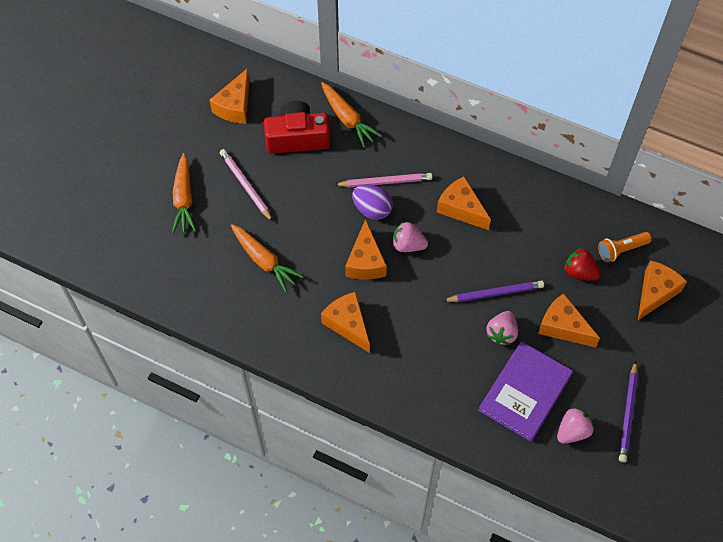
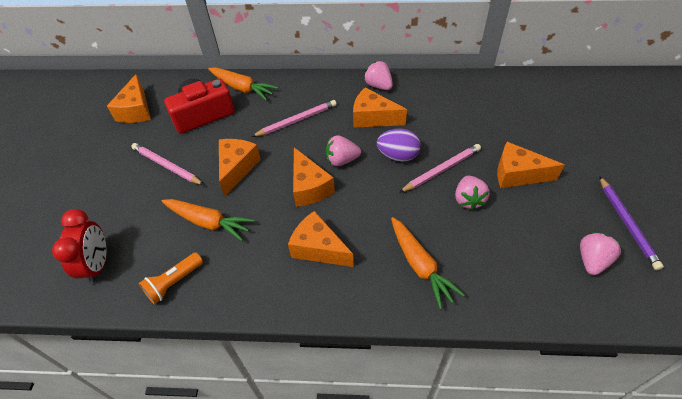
camera: 20 degrees left, 10 degrees down
orange carrot [172,153,196,234] -> orange carrot moved to [391,217,465,309]
purple egg [352,184,393,219] -> purple egg moved to [377,129,421,162]
purple pencil [443,280,544,302] -> pink pencil [399,144,481,193]
purple book [478,341,573,442] -> none
red strawberry [565,248,600,281] -> none
orange flashlight [598,232,651,262] -> orange flashlight moved to [139,253,203,304]
orange cheese [638,260,687,320] -> orange cheese moved to [219,139,261,196]
none -> red clock [52,209,106,284]
none -> pink strawberry [364,61,393,90]

